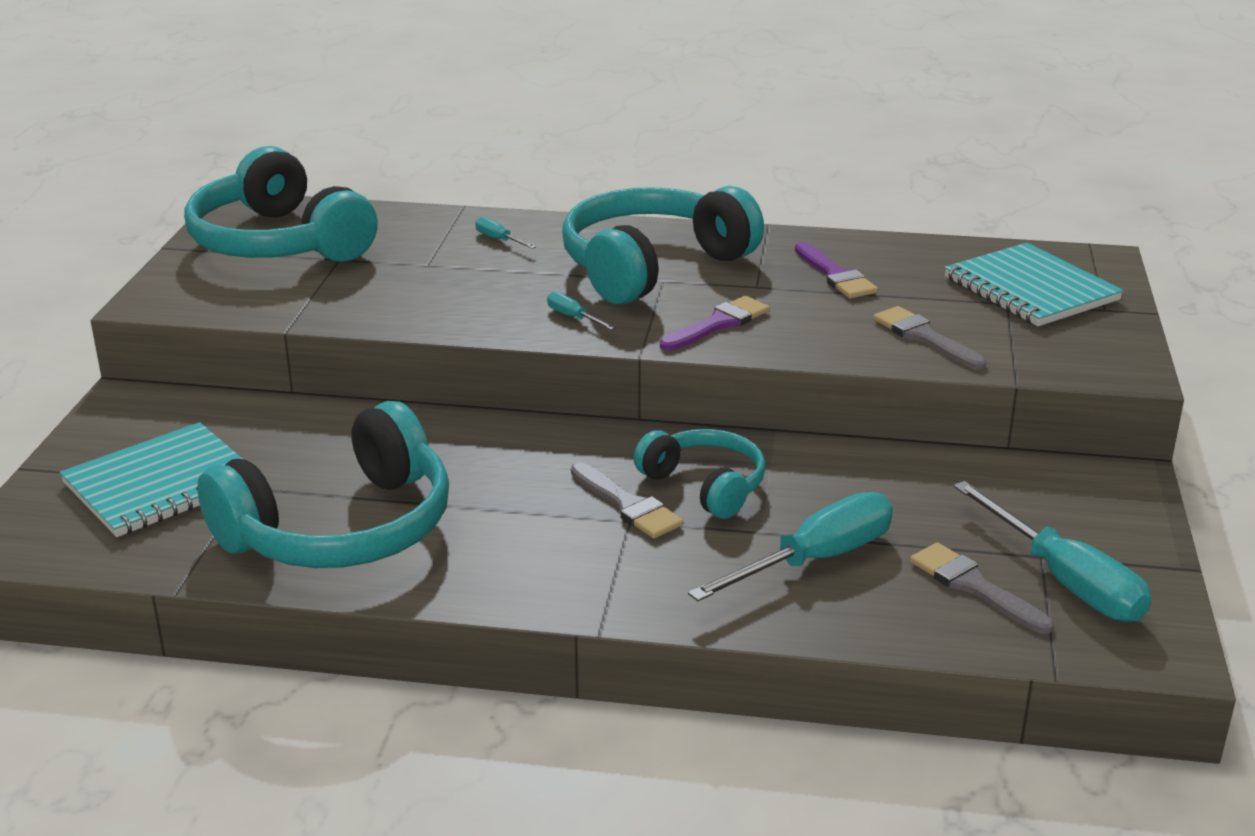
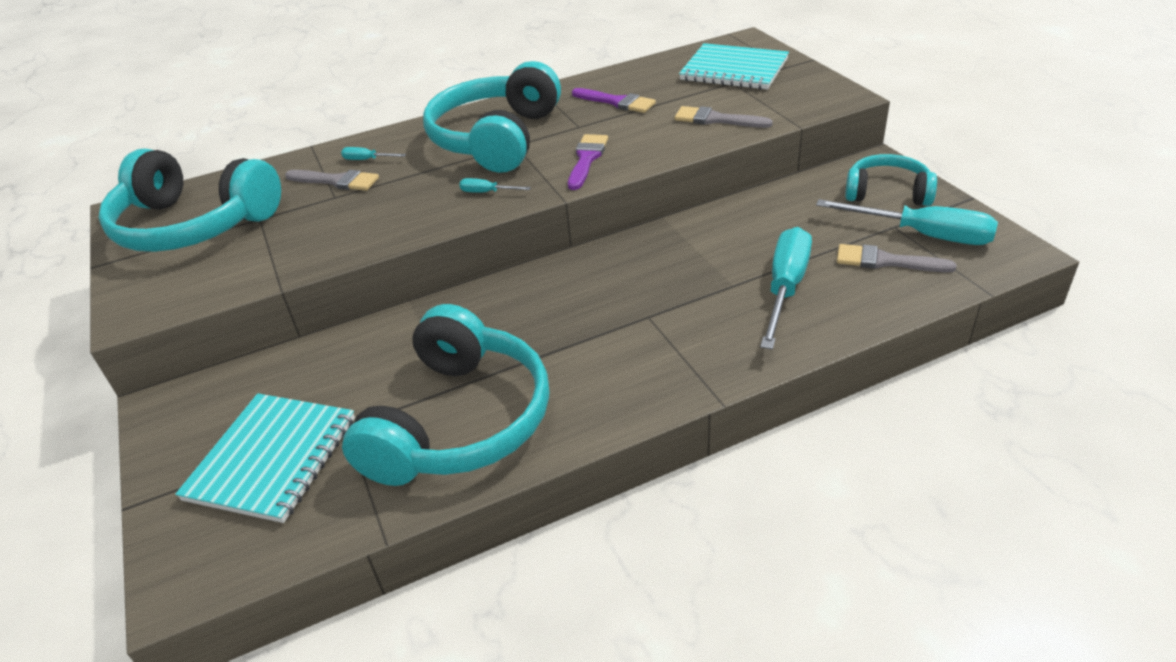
camera: 30 degrees left, 10 degrees up
grey brush [571,462,683,538] -> grey brush moved to [285,170,379,191]
turquoise headphones [634,429,766,519] -> turquoise headphones moved to [845,154,937,206]

